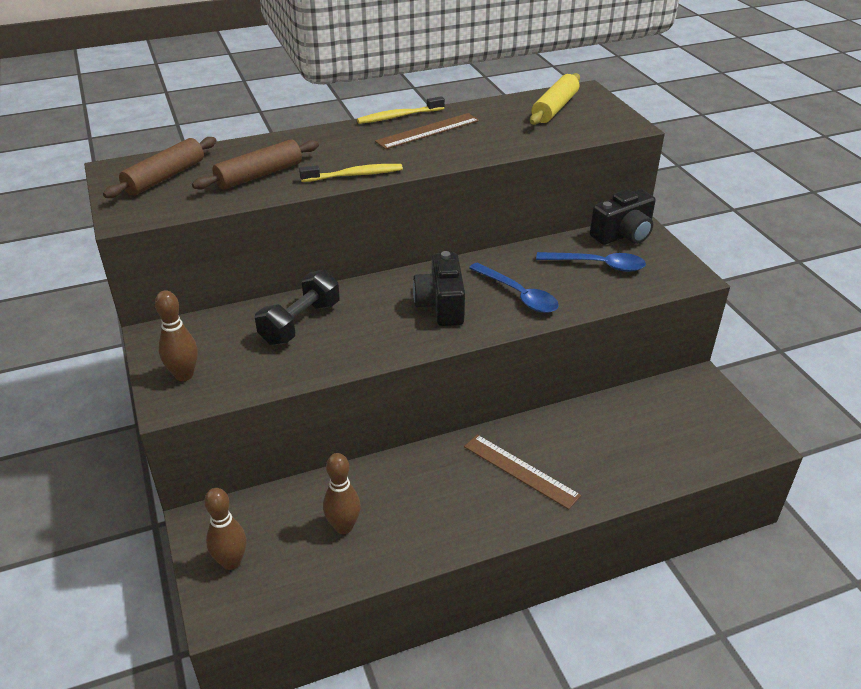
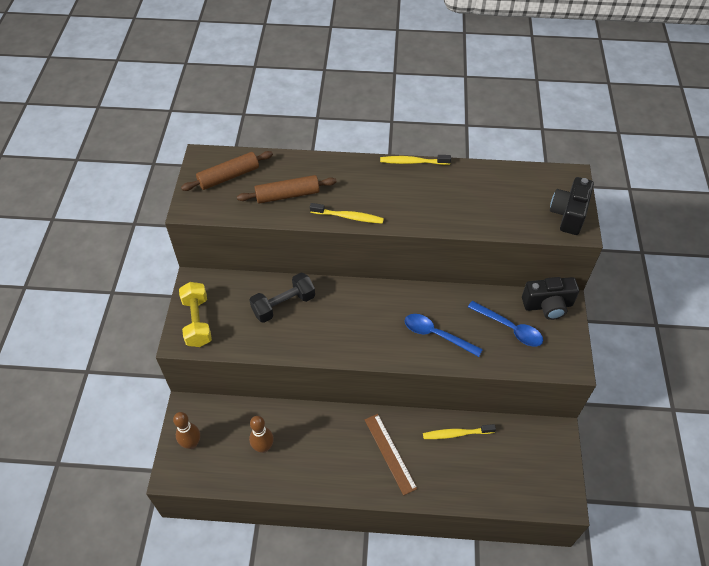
camera: 25 degrees right, 15 degrees up
brown bowling pin [155,291,198,381] -> yellow dumbbell [179,282,212,347]
brown ruler [375,113,479,149] -> none
black camera [413,251,465,326] -> black camera moved to [550,177,594,235]
blue spoon [469,262,559,313] -> blue spoon turned 135 degrees clockwise [405,314,483,357]
yellow rolling pin [530,73,580,125] -> none
none -> yellow toothbrush [423,424,496,439]

